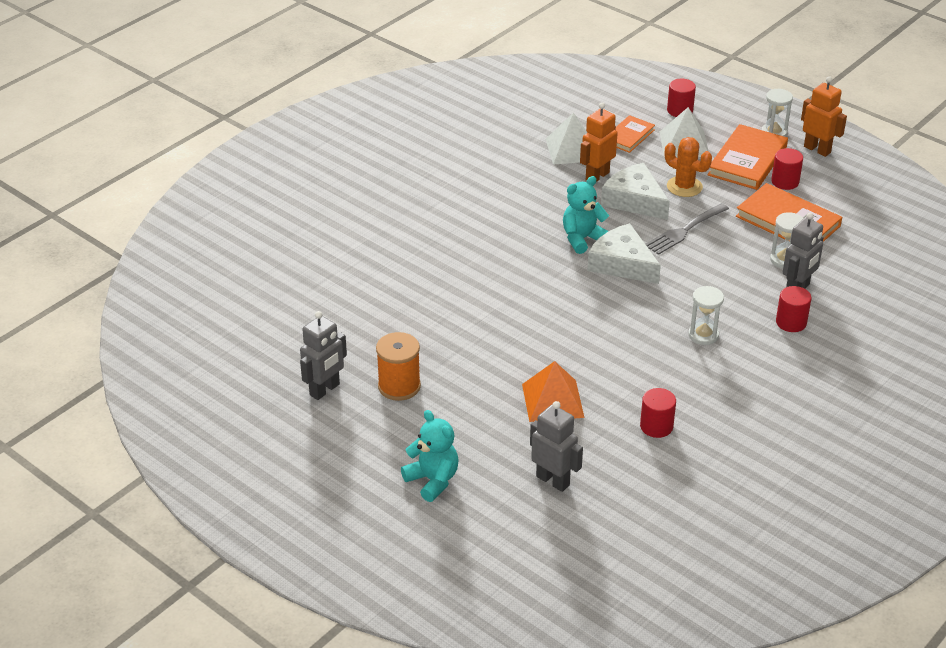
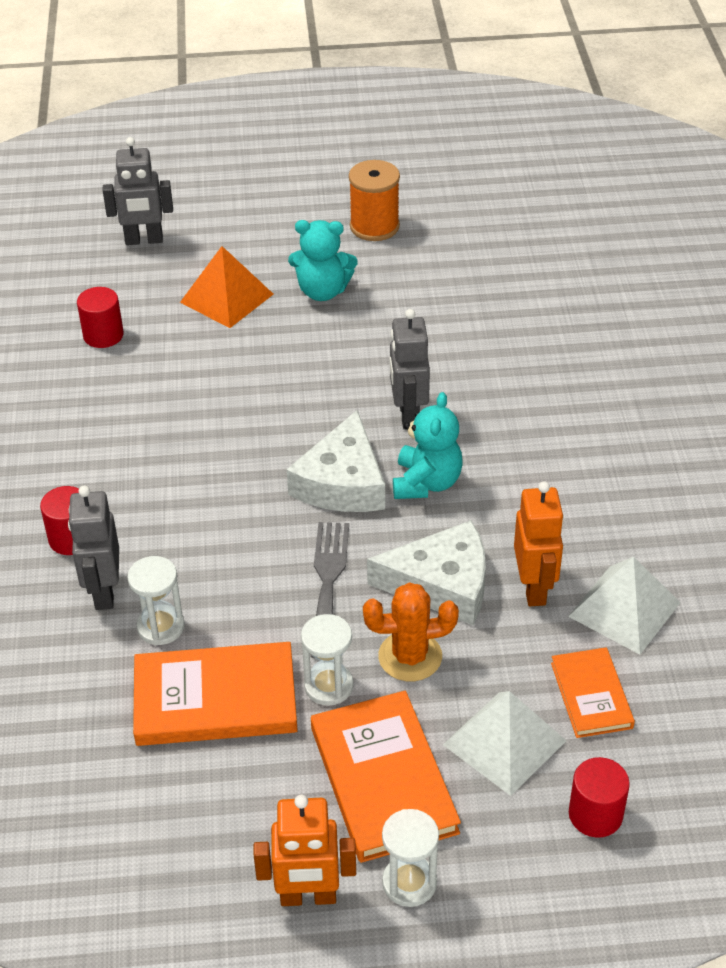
camera: 135 degrees right, 5 degrees up
grey robot [300,311,347,400] -> grey robot moved to [390,309,430,430]
turquoise teddy bear [401,410,458,502] -> turquoise teddy bear moved to [288,220,357,301]
white cheese [588,223,661,284] -> white cheese turned 105 degrees clockwise [287,410,385,512]
white hourglass [689,286,724,345] -> white hourglass moved to [301,614,354,706]
red cylinder [771,148,803,190] -> none

